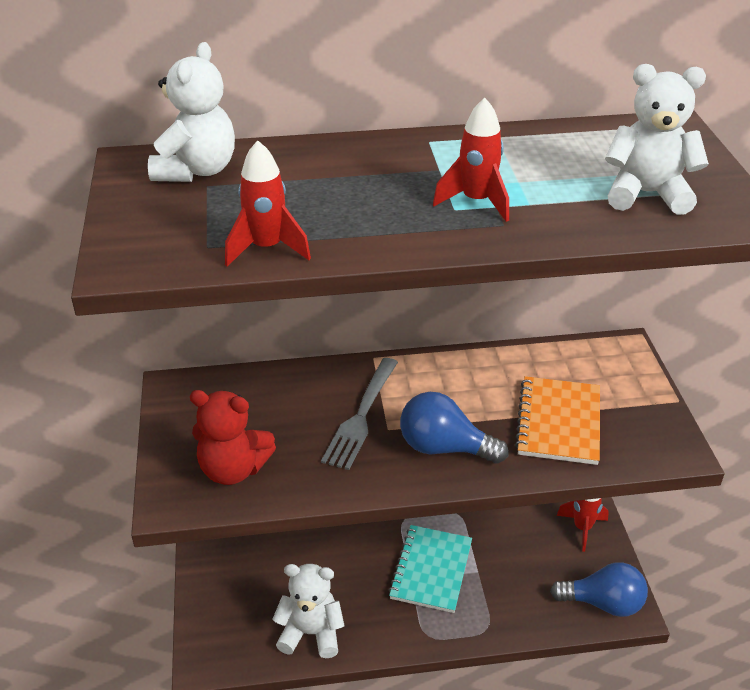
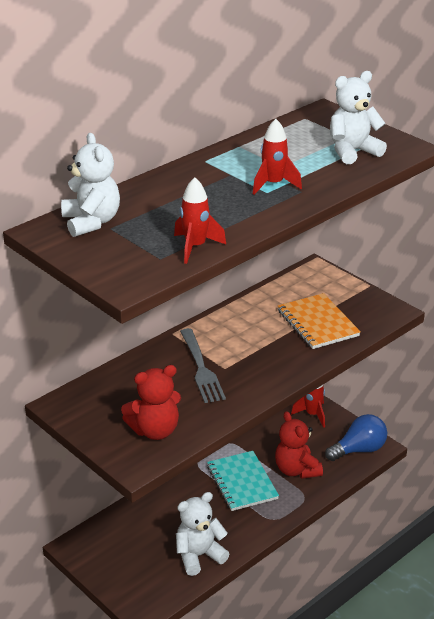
camera: 35 degrees left, 5 degrees down
blue light bulb [400,392,508,464] -> none
none -> red teddy bear [275,411,323,479]

